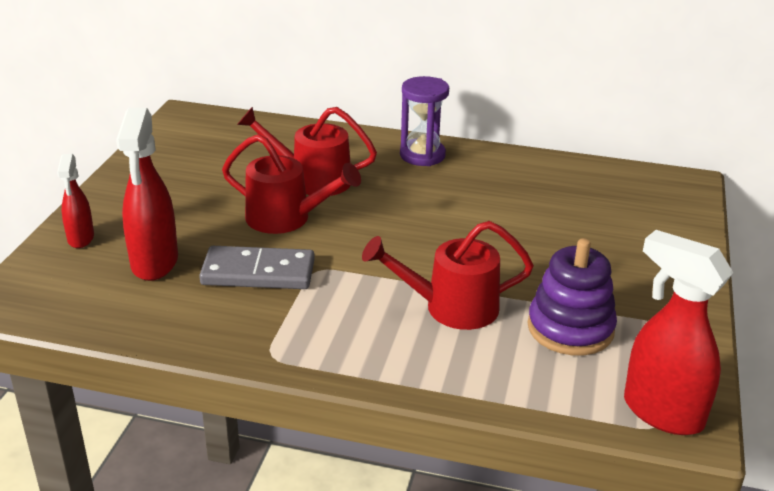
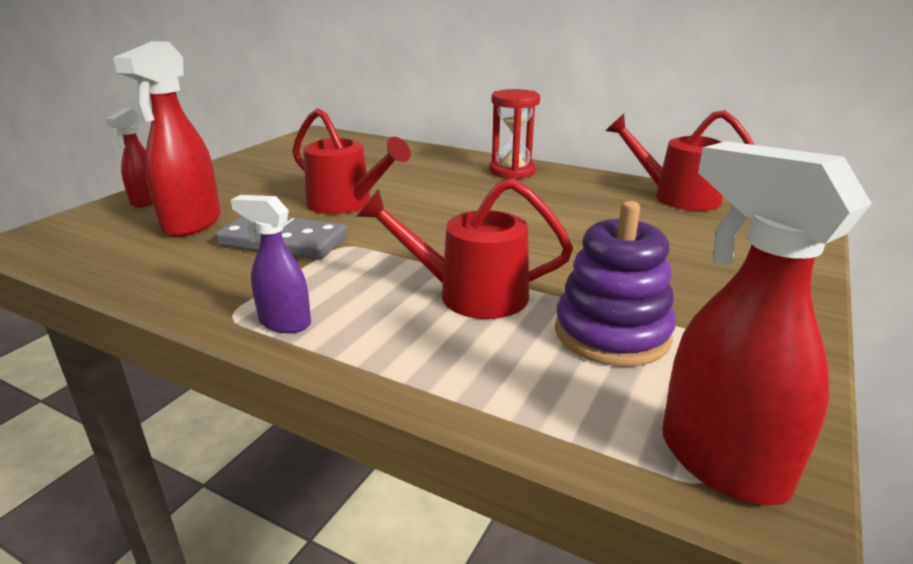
camera: 15 degrees right, 5 degrees down
red watering can [237,107,377,196] -> red watering can moved to [605,110,755,211]
purple hourglass [400,76,449,166] -> red hourglass [490,89,540,179]
none -> purple spray bottle [231,195,311,333]

